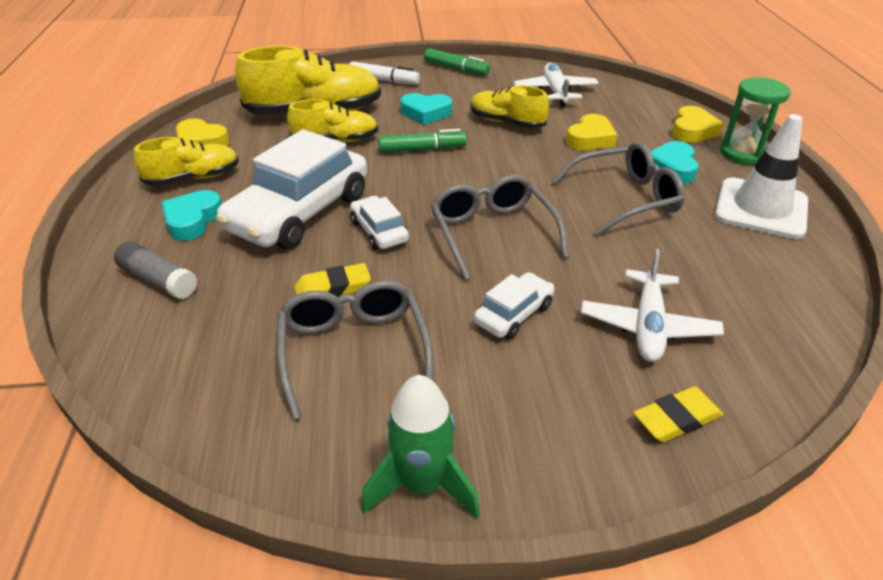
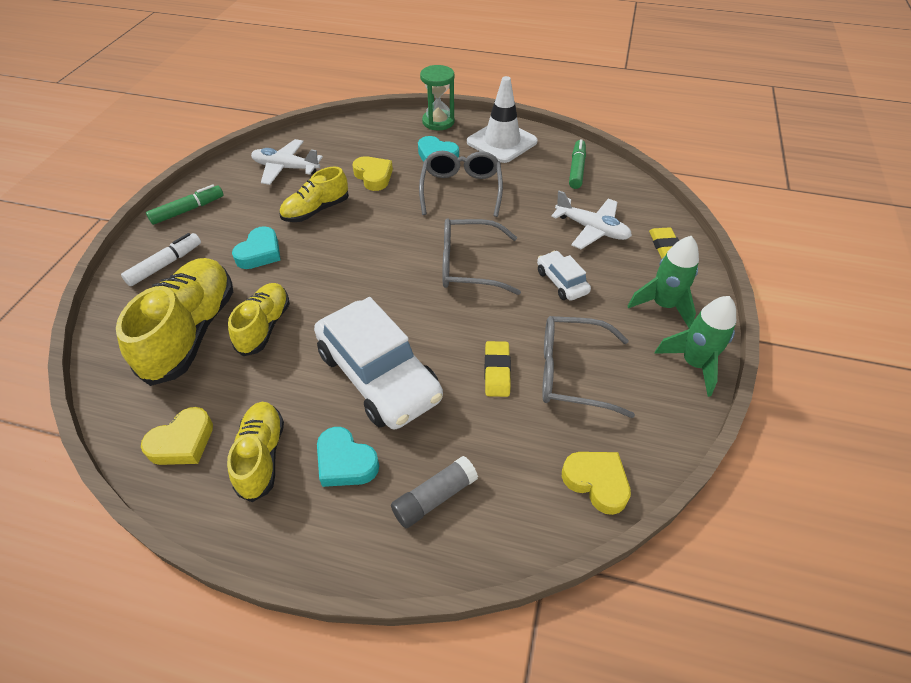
camera: 70 degrees left, 10 degrees up
white car [350,196,409,250] -> none
green marker [378,129,467,153] -> green marker moved to [569,139,586,189]
yellow heart [672,106,723,143] -> yellow heart moved to [562,452,631,515]
none -> green rocket [628,236,699,329]

